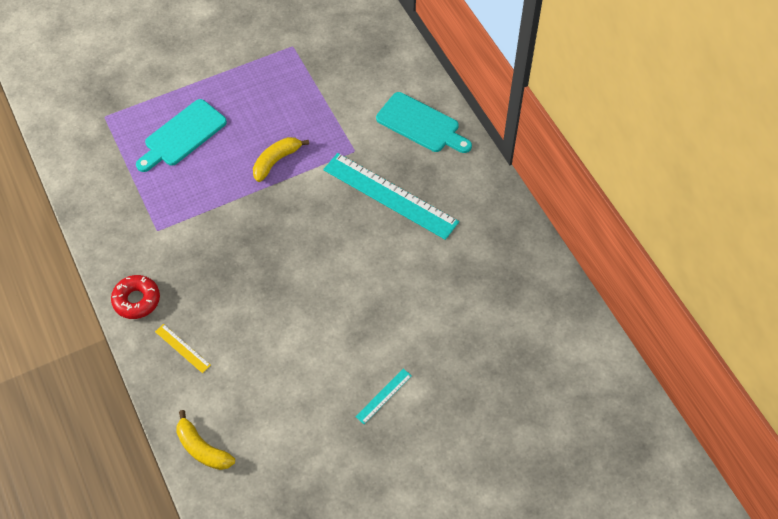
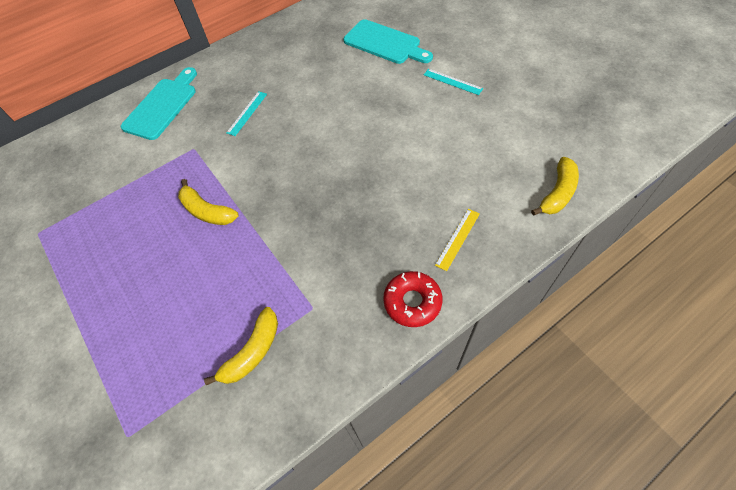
camera: 95 degrees left, 0 degrees up
turquoise cutting board [136,99,227,172] -> turquoise cutting board moved to [344,19,433,64]
turquoise ruler [323,153,459,240] -> turquoise ruler [226,91,267,136], size x0.43
none -> yellow banana [204,307,278,385]

